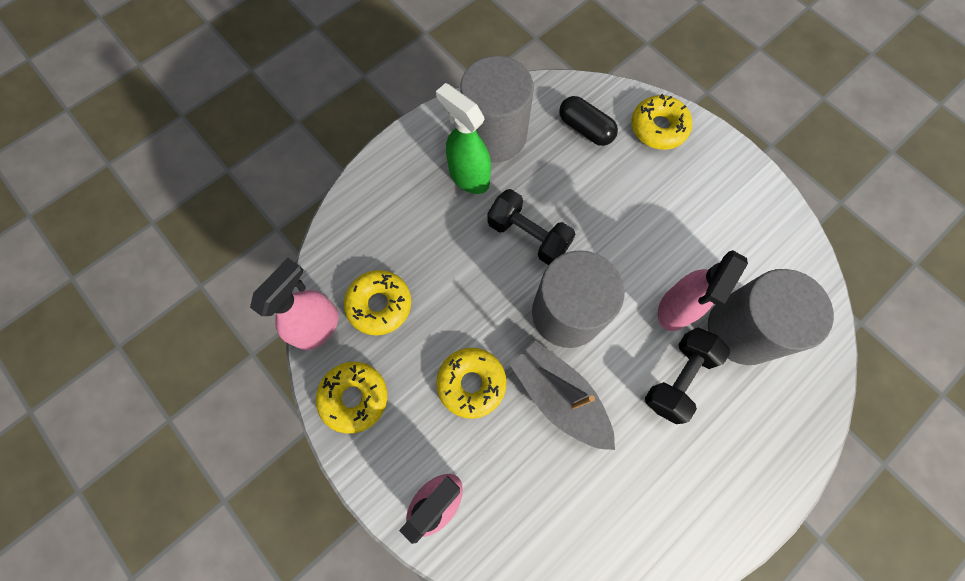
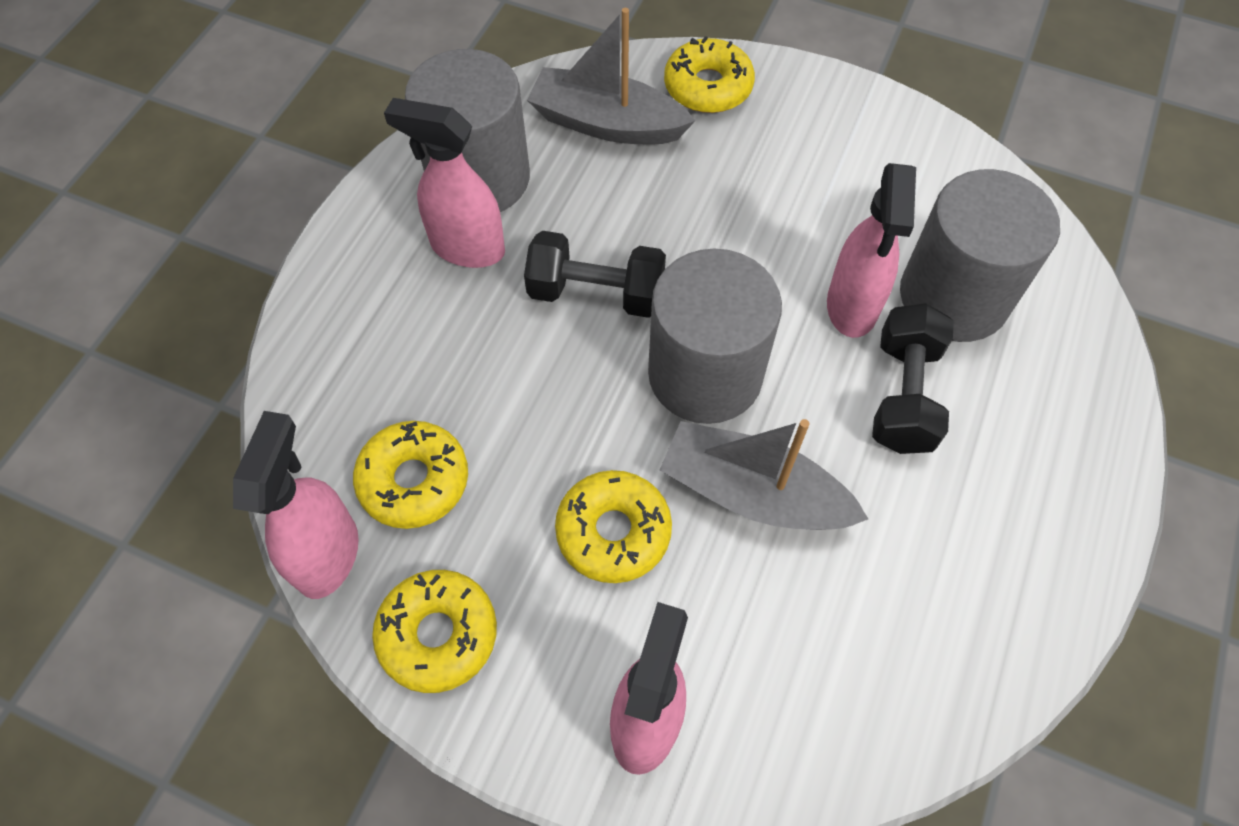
camera: 25 degrees left, 10 degrees down
green spray bottle [436,83,491,194] -> pink spray bottle [384,98,505,268]
black capsule [559,96,618,146] -> grey boat [527,8,695,144]

